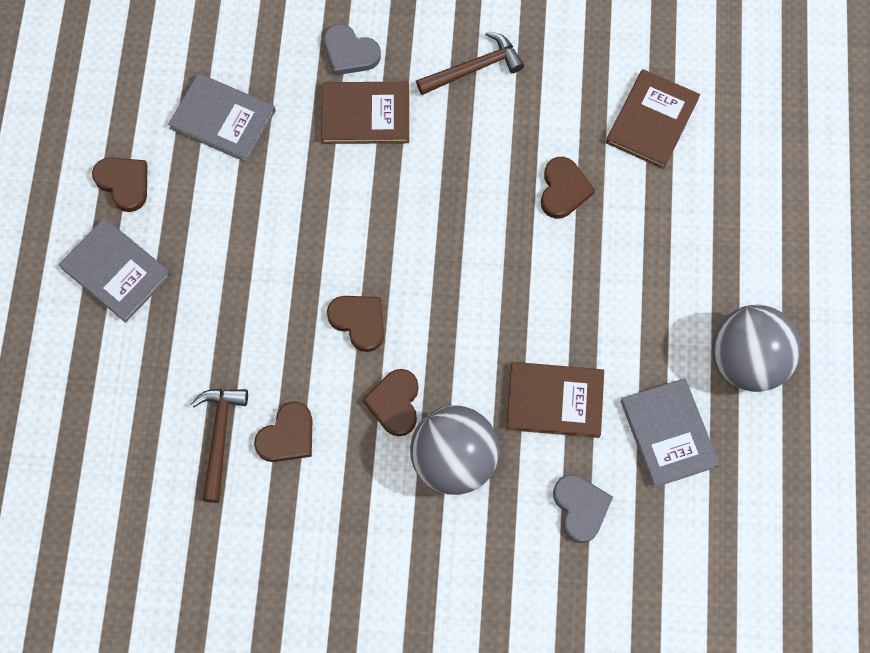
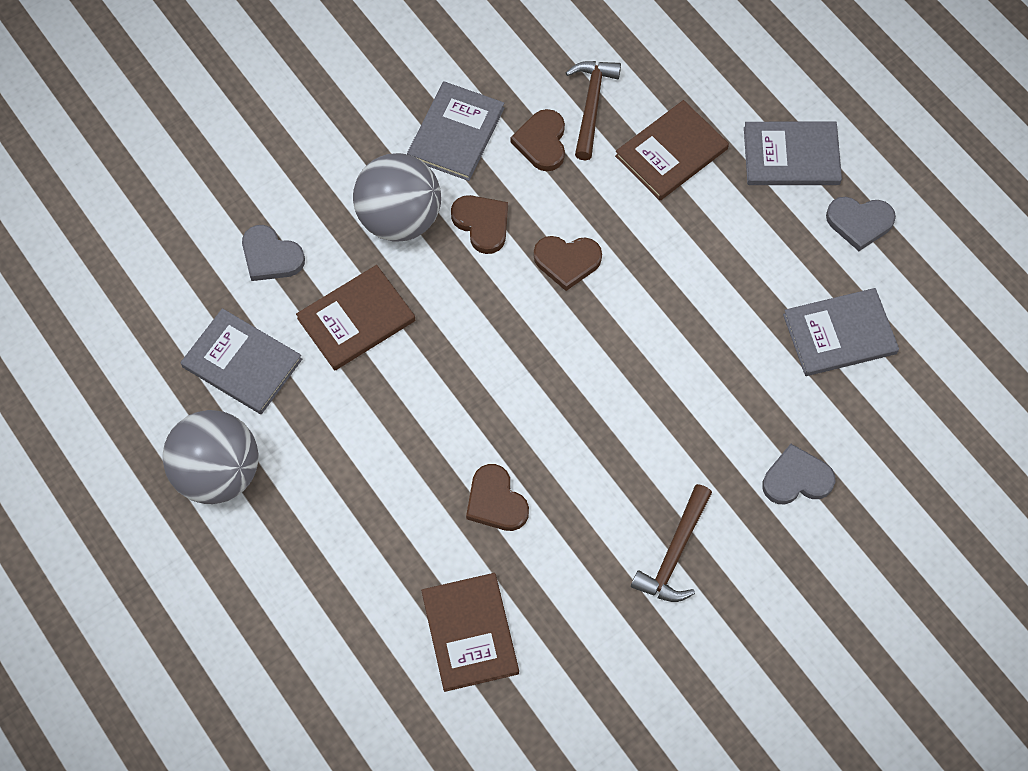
camera: 140 degrees right, 5 degrees down
brown heart [92,157,147,212] -> grey heart [826,197,896,251]
brown hammer [191,388,248,503] -> brown hammer turned 135 degrees counterclockwise [566,61,621,160]
brown book [321,82,409,144] -> brown book moved to [615,100,729,200]
none -> grey book [407,81,505,181]

